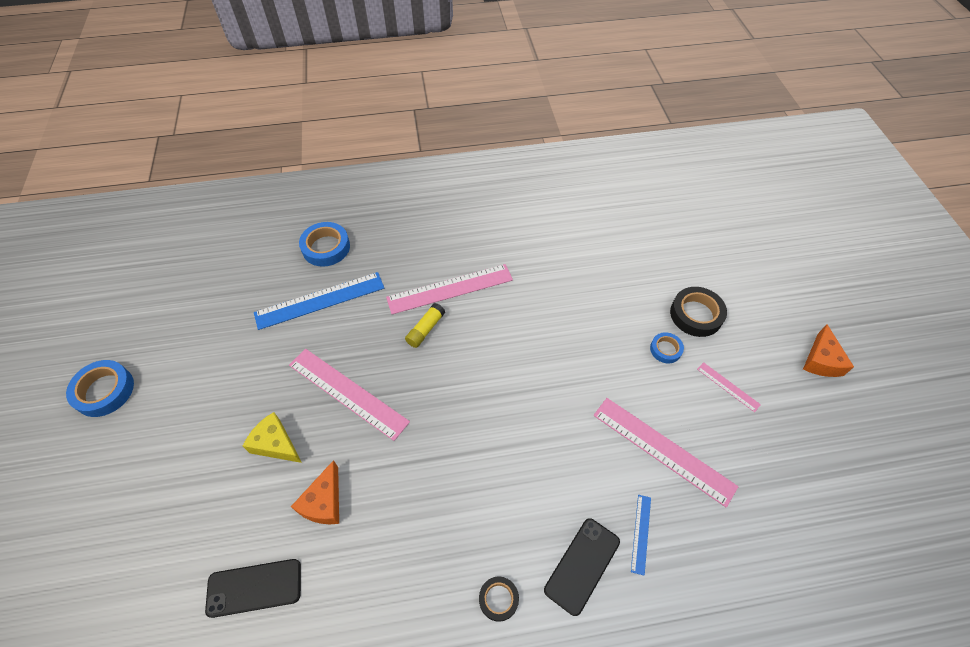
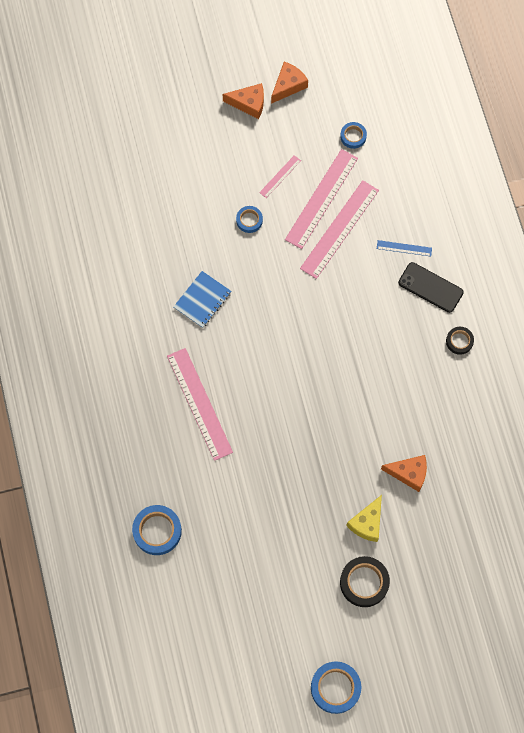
camera: 95 degrees left, 15 degrees up
black phone [205,559,301,618] -> none
blue ruler [254,272,384,330] -> none
pink ruler [289,349,410,441] -> pink ruler moved to [285,149,358,249]
yellow glue stick [405,303,445,348] -> none
black tape [670,287,727,337] -> black tape moved to [340,556,390,607]
none -> blue notebook [174,271,231,328]
none -> orange cheese [271,62,308,104]
none -> blue tape [340,122,367,149]

